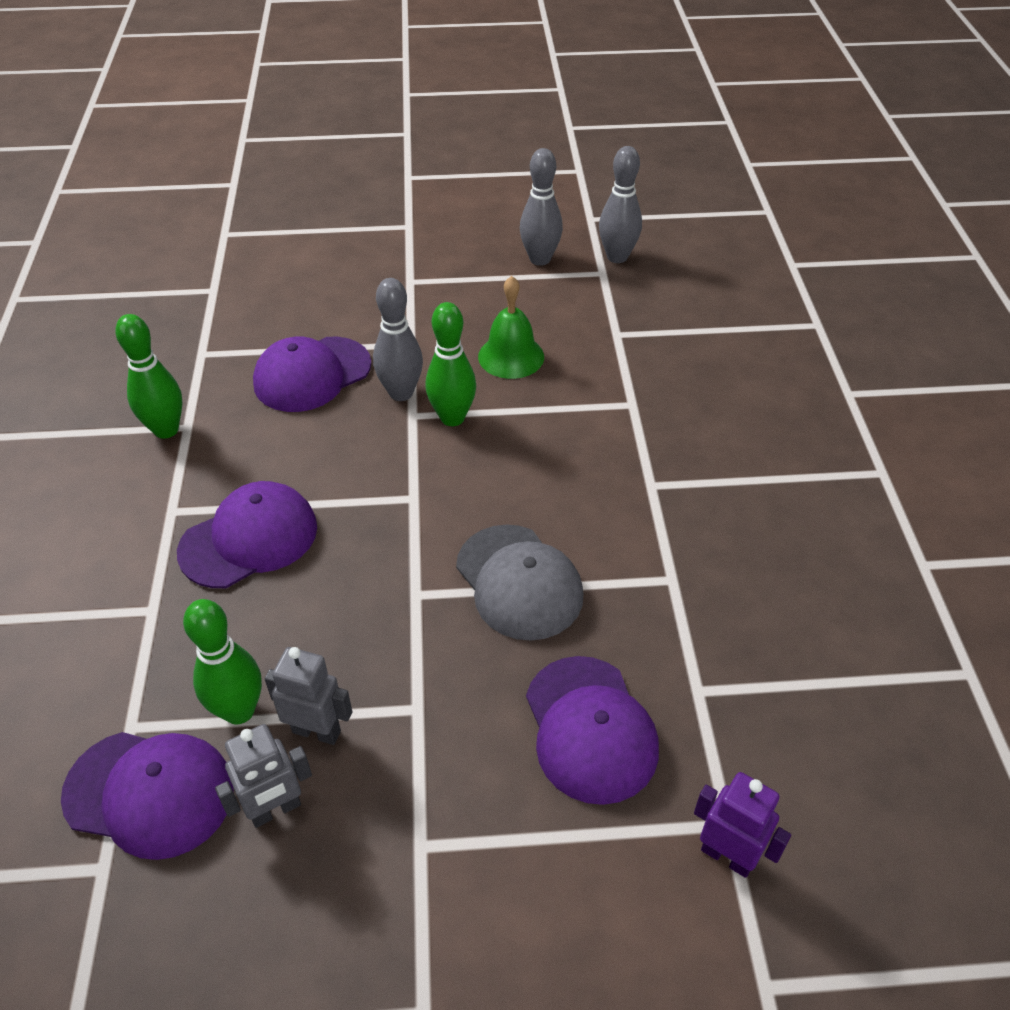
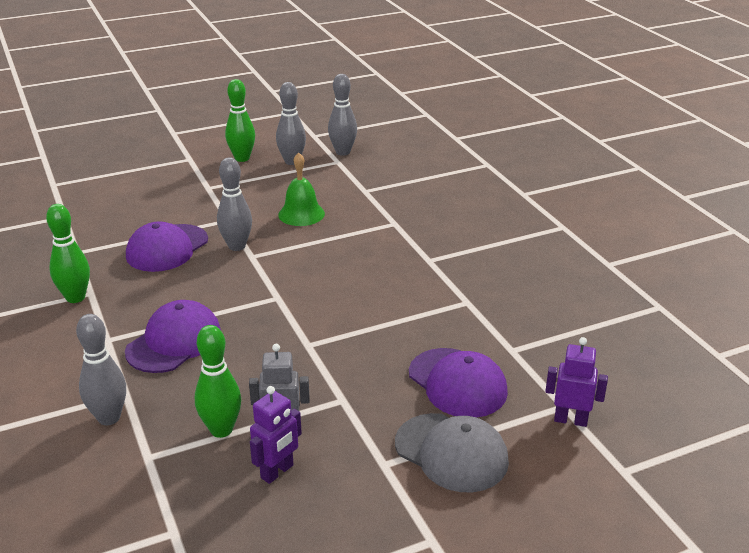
camera: 20 degrees left, 15 degrees down
purple cap [61,732,234,860] -> none
grey robot [215,724,312,828] -> purple robot [250,386,302,484]
green bowling pin [425,302,476,426] -> green bowling pin moved to [225,79,255,162]
grey cap [456,525,584,641] -> grey cap moved to [395,413,509,492]
none -> grey bowling pin [76,314,126,425]

